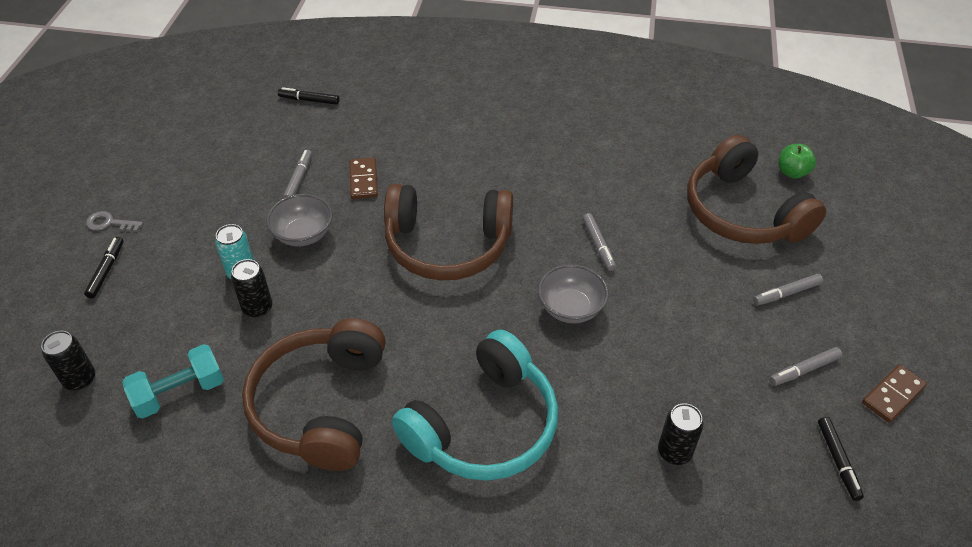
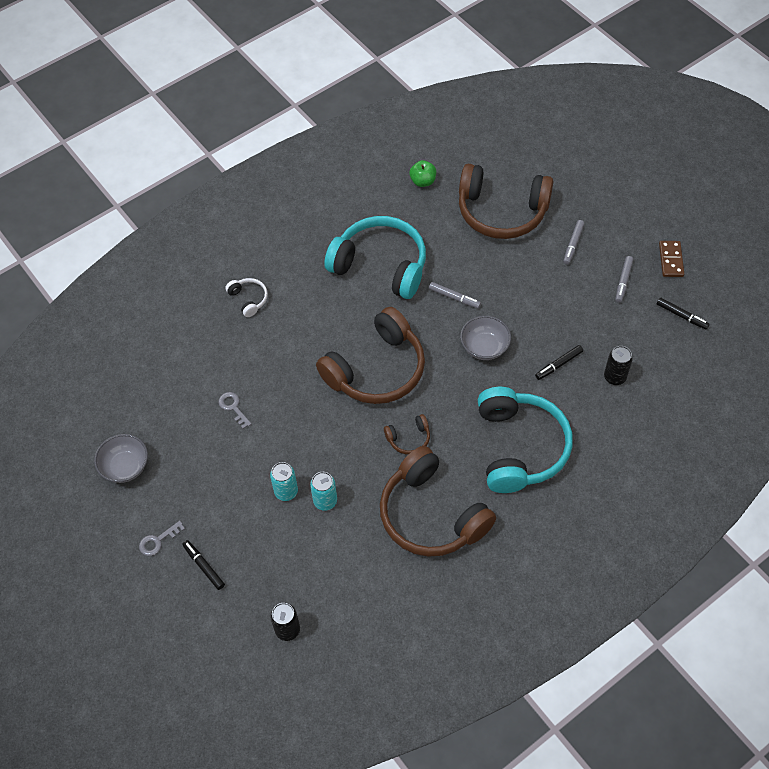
camera: 45 degrees left, 10 degrees up
turquoise dumbbell [122,344,224,418] -> none
black can [231,259,272,318] -> turquoise can [310,472,337,511]
grey bowl [266,194,332,247] -> grey bowl moved to [94,434,148,483]
black marker [278,87,340,105] -> black marker moved to [535,345,583,380]
grey marker [283,150,312,198] -> grey key [218,392,251,429]
brown domino [349,157,378,199] -> none
green apple [778,144,816,179] -> green apple moved to [409,160,436,187]
none -> white headphones [225,278,268,317]
none -> turquoise headphones [324,216,426,299]
none -> brown headphones [384,414,430,454]

